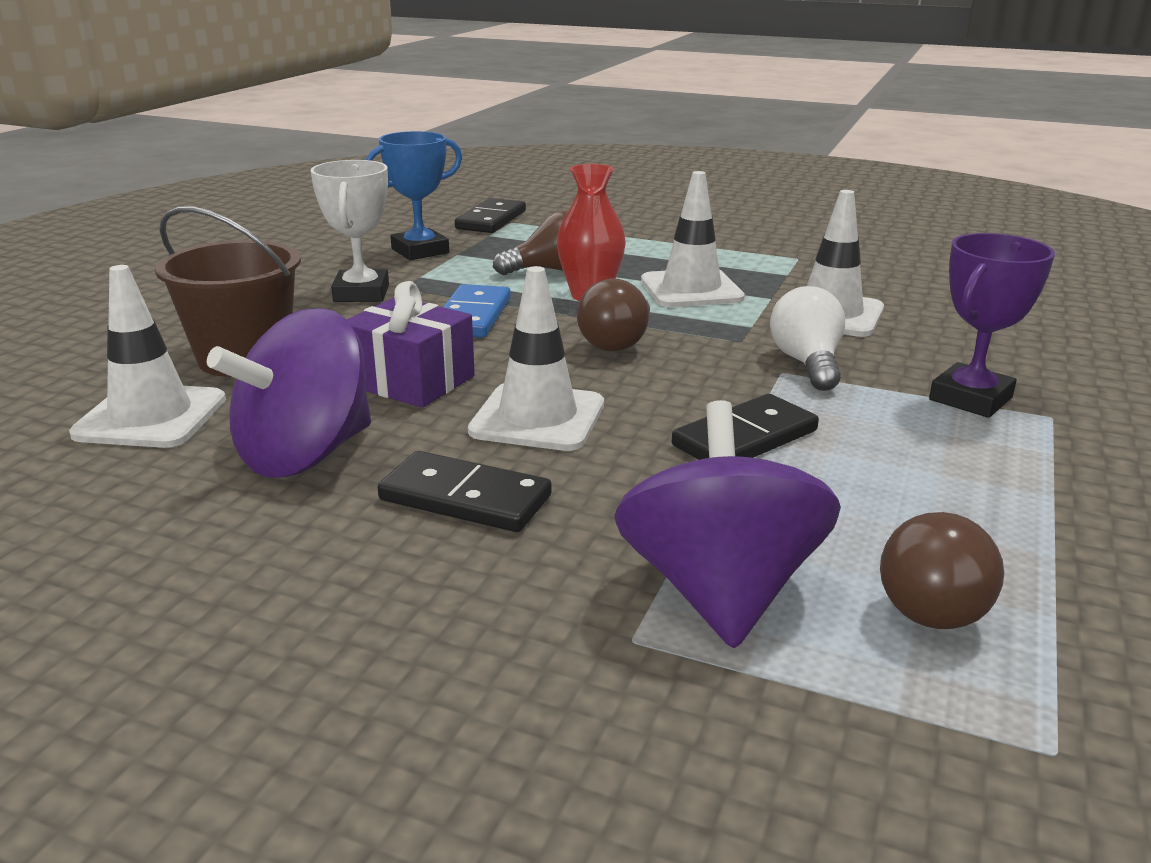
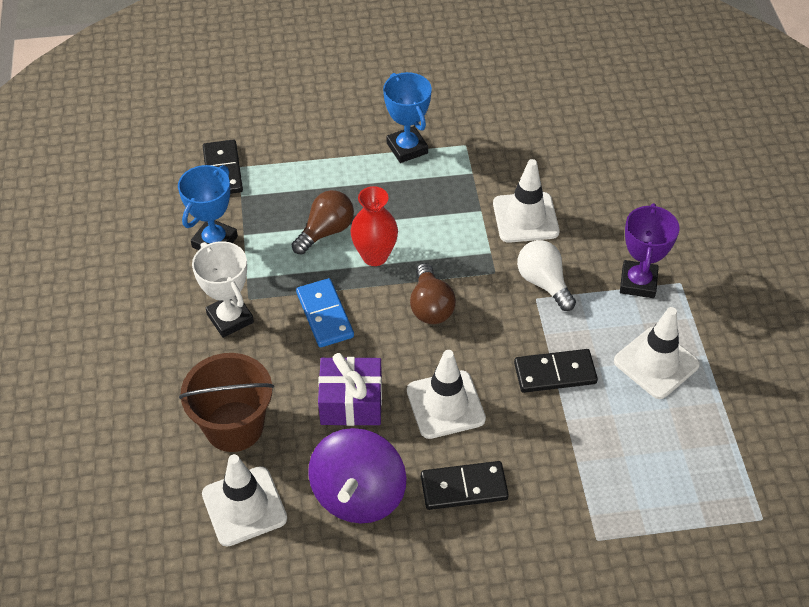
camera: 30 degrees left, 25 degrees up
purple spinning top [614,400,841,648] -> none
white traffic cone [641,171,745,307] -> white traffic cone moved to [614,307,700,399]
black domino [672,394,819,460] -> black domino turned 60 degrees clockwise [514,349,598,393]
brown light bulb [880,512,1004,629] -> none
none -> blue trophy [383,72,432,163]

